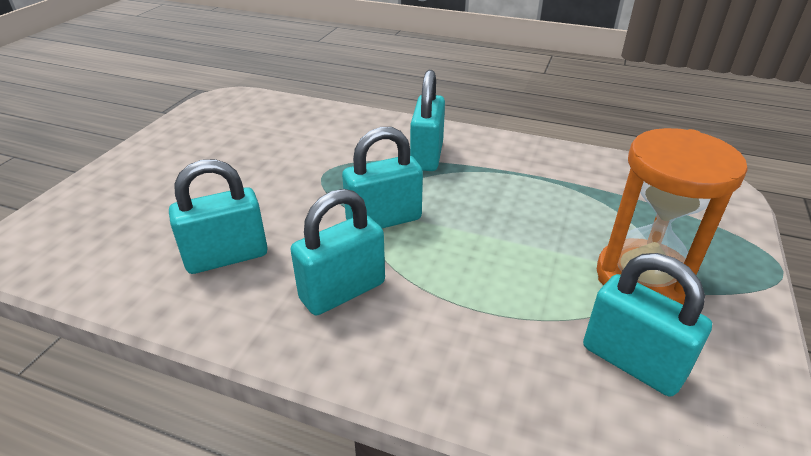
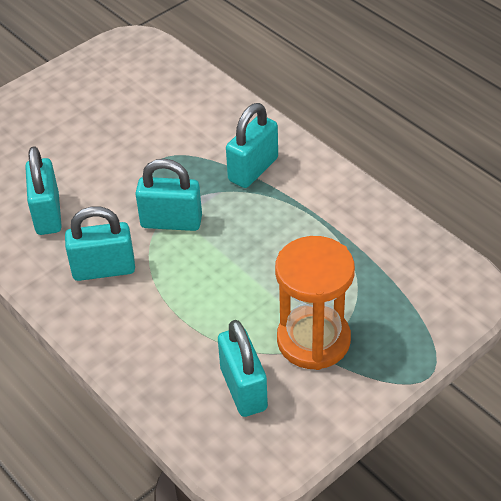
camera: 30 degrees right, 10 degrees up
turquoise padlock [169,159,268,274] -> turquoise padlock turned 75 degrees clockwise [25,146,62,235]

